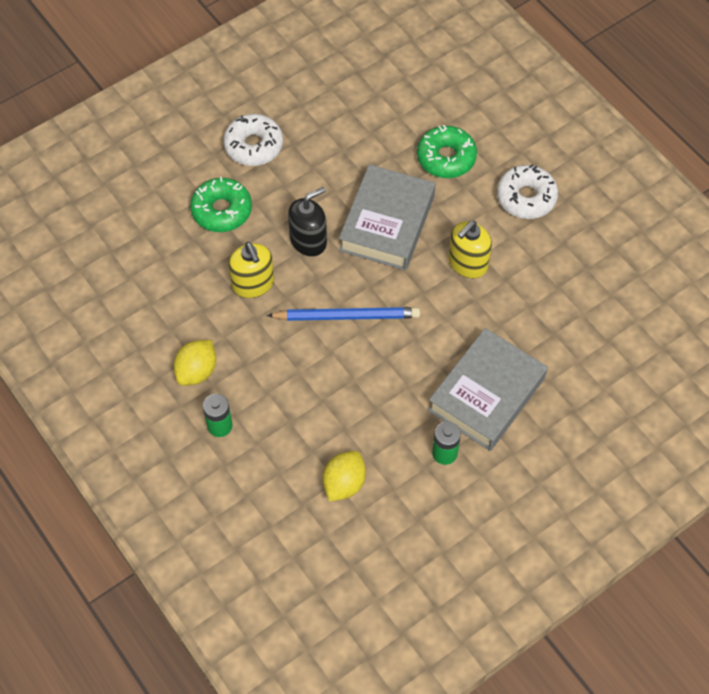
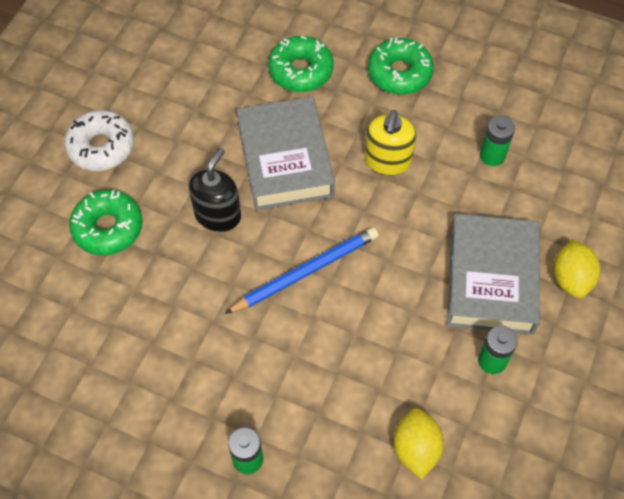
camera: 30 degrees left, 0 degrees up
yellow lemon [174,340,216,386] -> yellow lemon moved to [553,239,600,298]
yellow soap dispenser [229,242,274,298] -> none
white donut [497,165,558,219] -> green donut [368,37,434,95]
none -> green battery [480,116,515,166]

